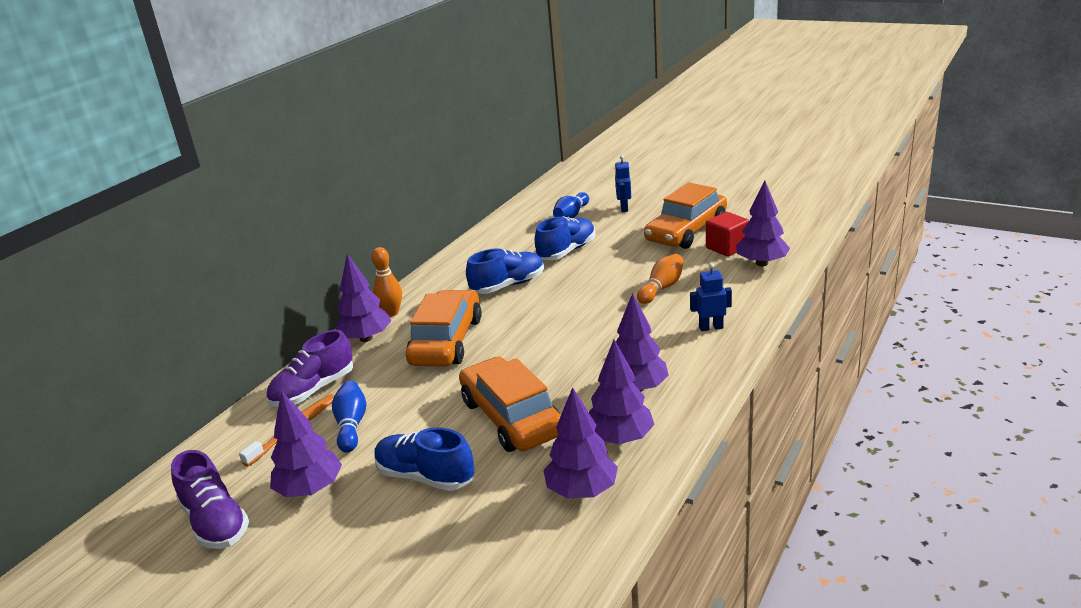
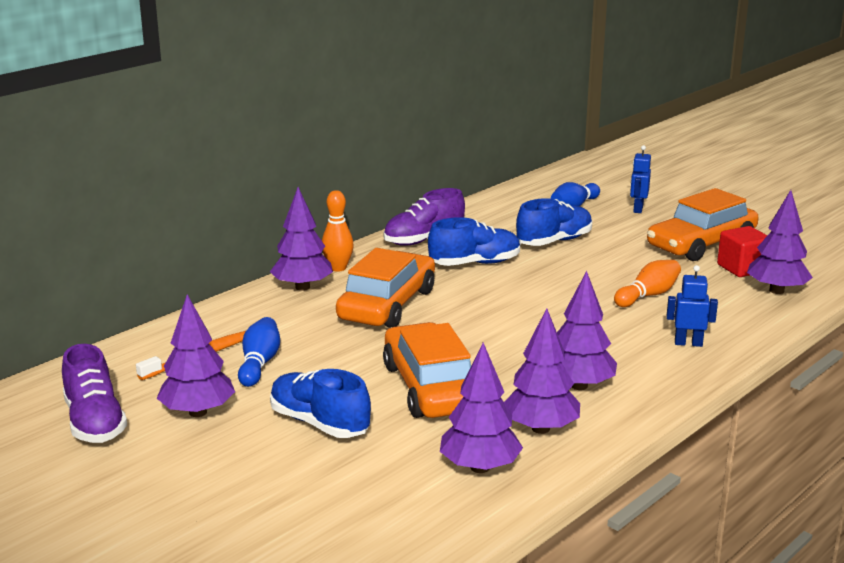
camera: 10 degrees right, 5 degrees down
purple shoe [266,330,353,407] -> purple shoe moved to [383,188,465,246]

